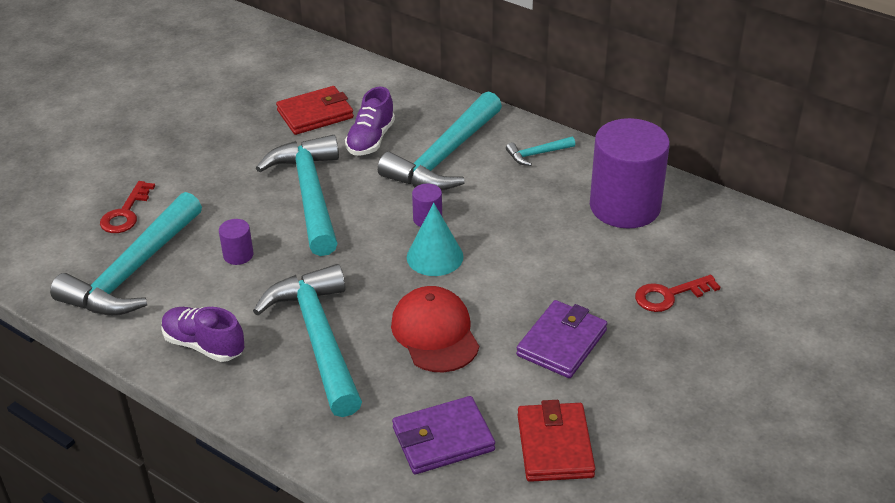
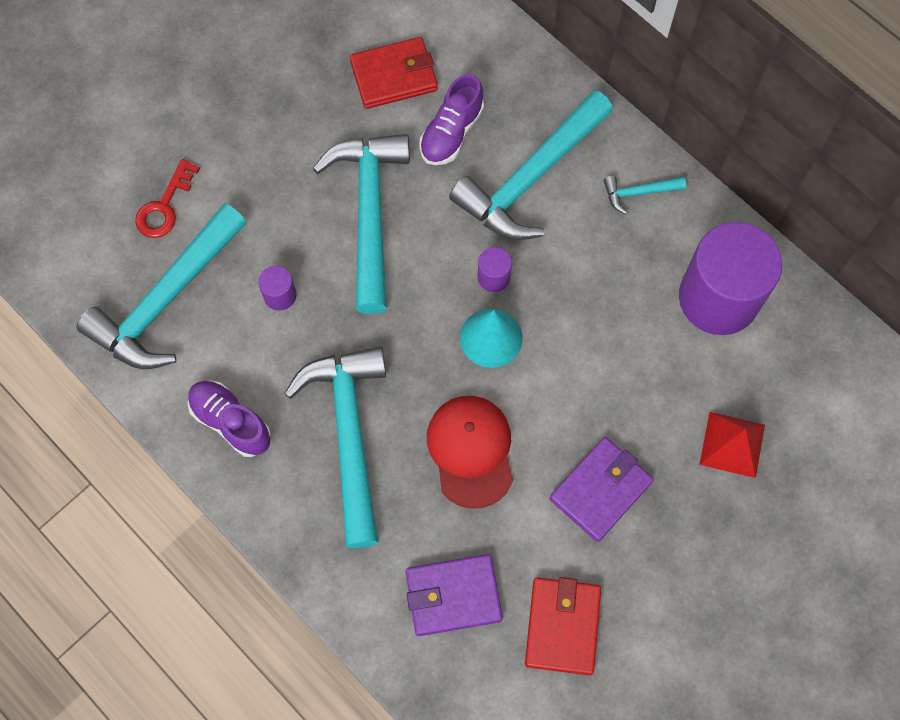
camera: 10 degrees right, 30 degrees up
red key [635,275,720,312] -> red pyramid [699,412,765,478]

